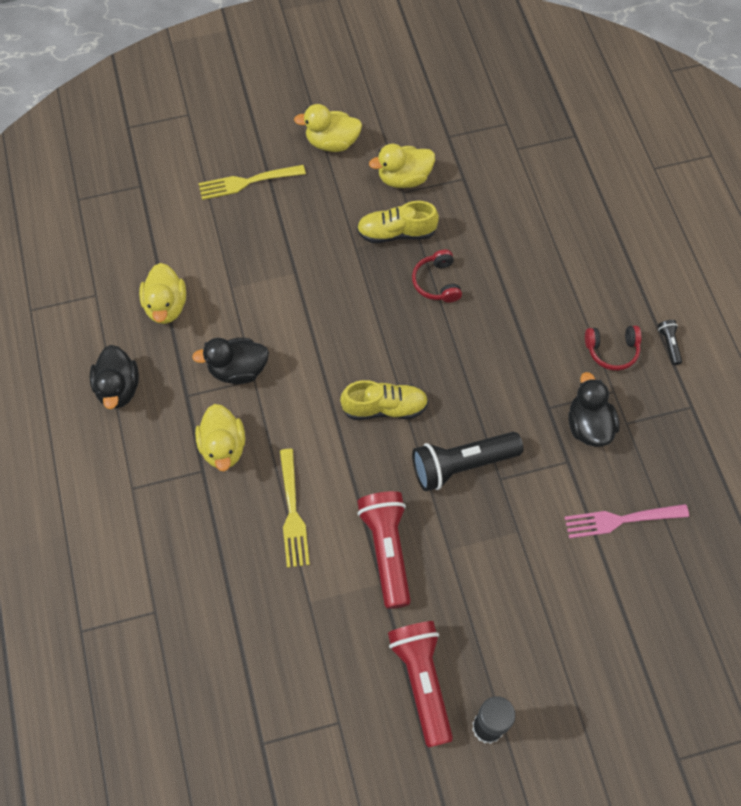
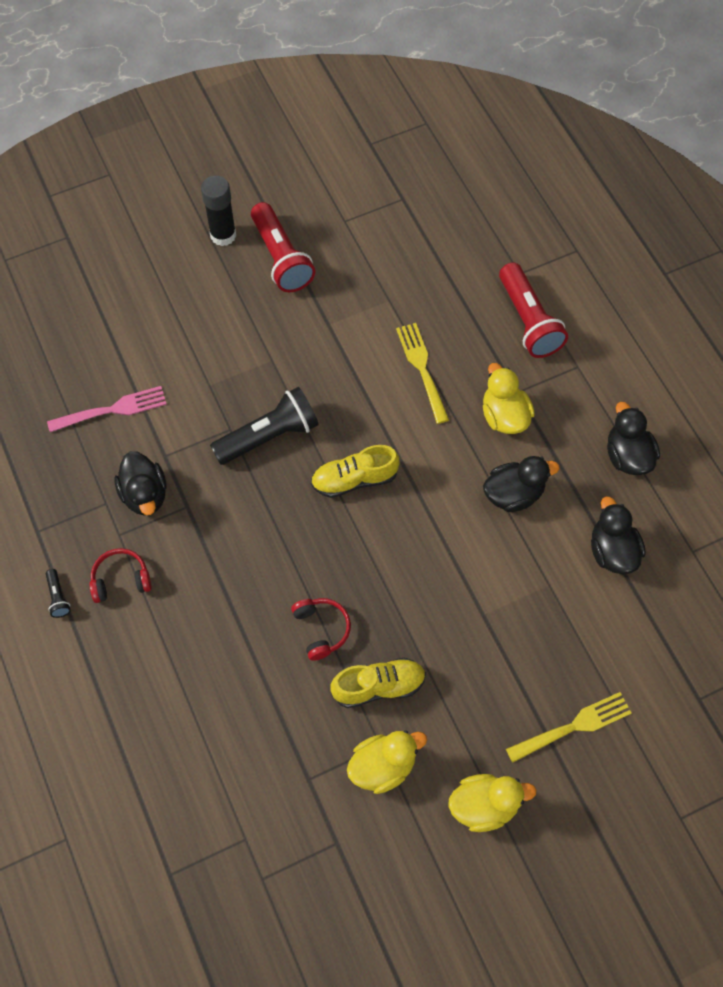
camera: 170 degrees right, 0 degrees up
yellow duck [139,263,186,324] -> black duck [591,496,646,574]
red flashlight [357,491,411,609] -> red flashlight moved to [499,262,568,358]

